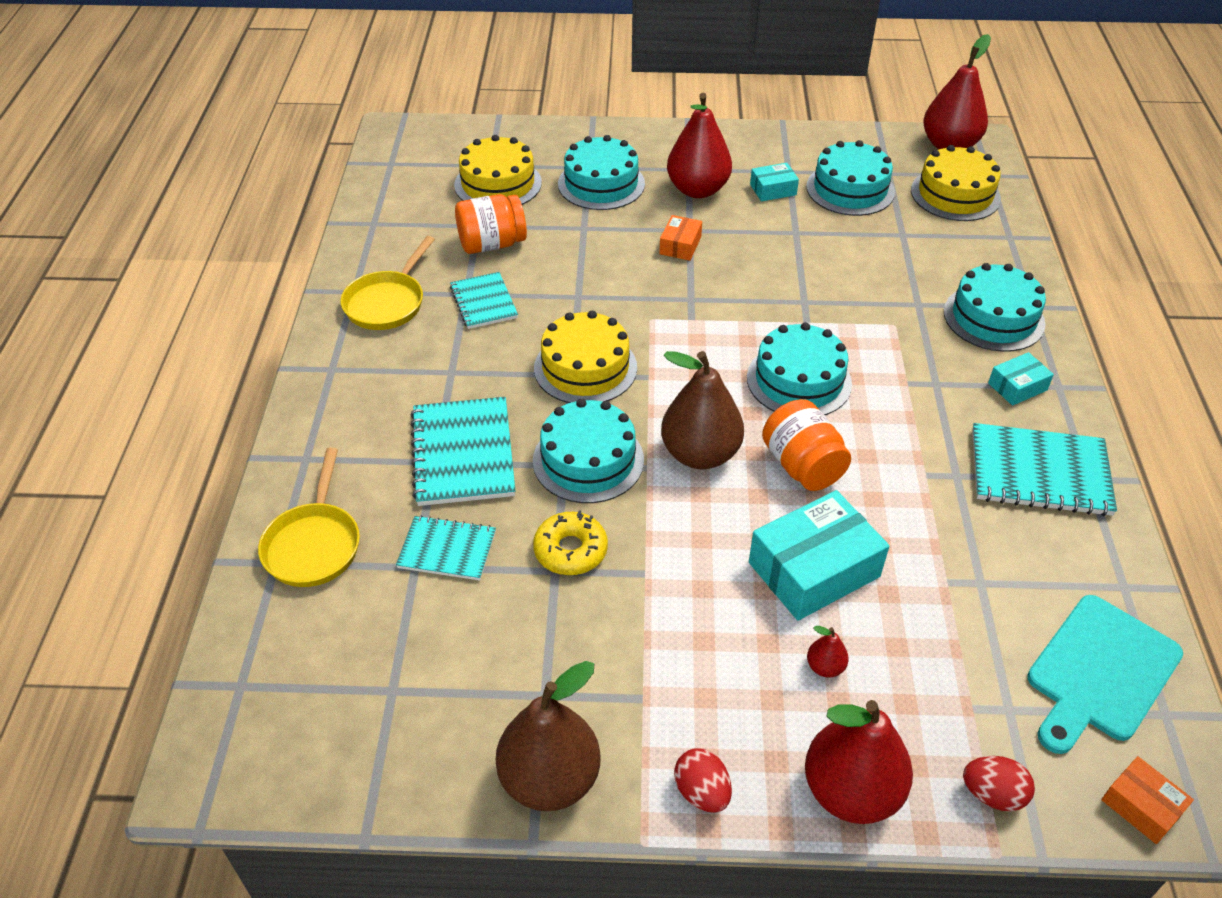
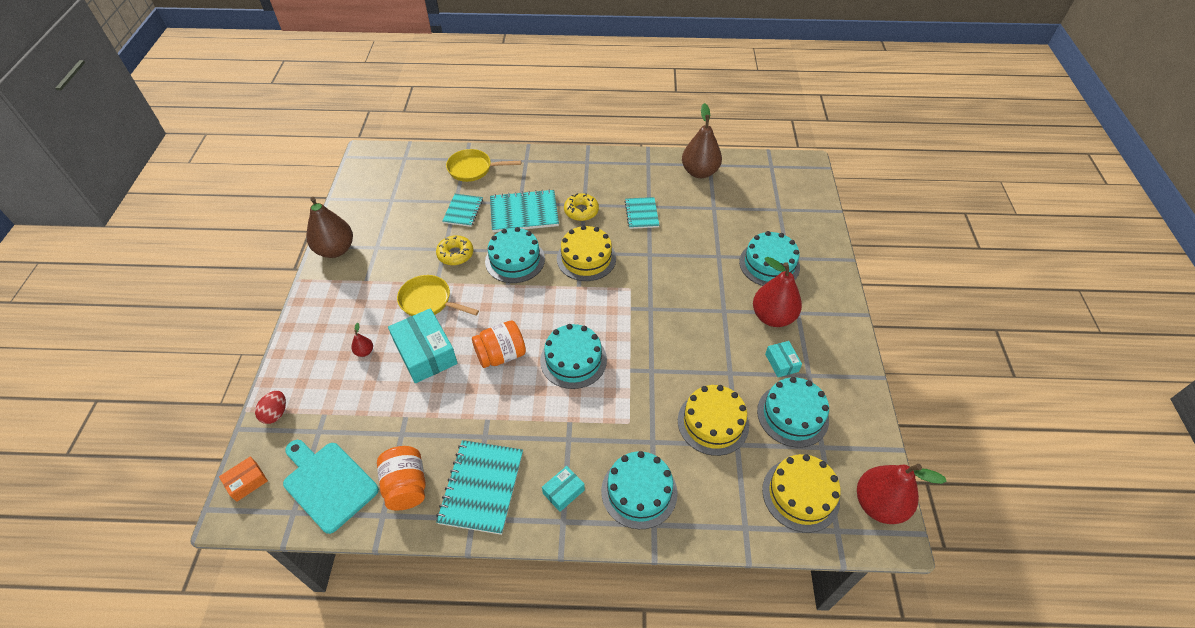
camera: 90 degrees right, 5 degrees up
yellow pan [340,236,435,330] -> yellow pan moved to [397,275,479,316]
turquoise notebook [450,272,518,329] -> turquoise notebook turned 75 degrees counterclockwise [625,197,659,229]
yellow cake [454,135,542,205] -> yellow cake moved to [678,385,749,456]
orange jar [455,194,527,254] -> orange jar moved to [377,446,425,511]
orange box [659,215,702,261] -> none
brown pear [661,351,744,469] -> brown pear moved to [682,103,722,178]
red egg [674,748,732,813] -> none
red pear [805,700,913,824] -> none
turquoise box [988,352,1054,406] -> turquoise box turned 75 degrees clockwise [542,466,585,512]
none -> yellow donut [564,193,599,221]

